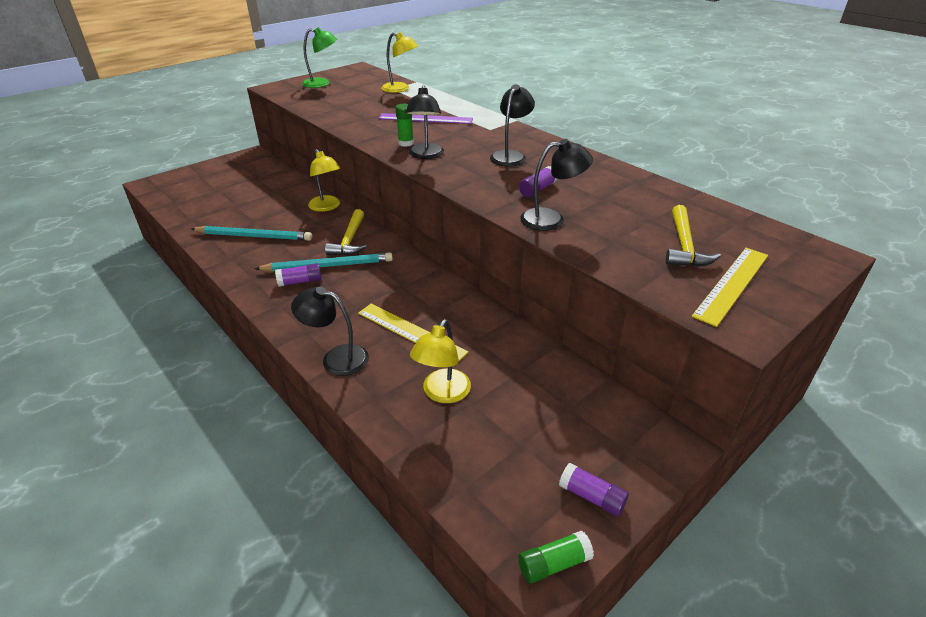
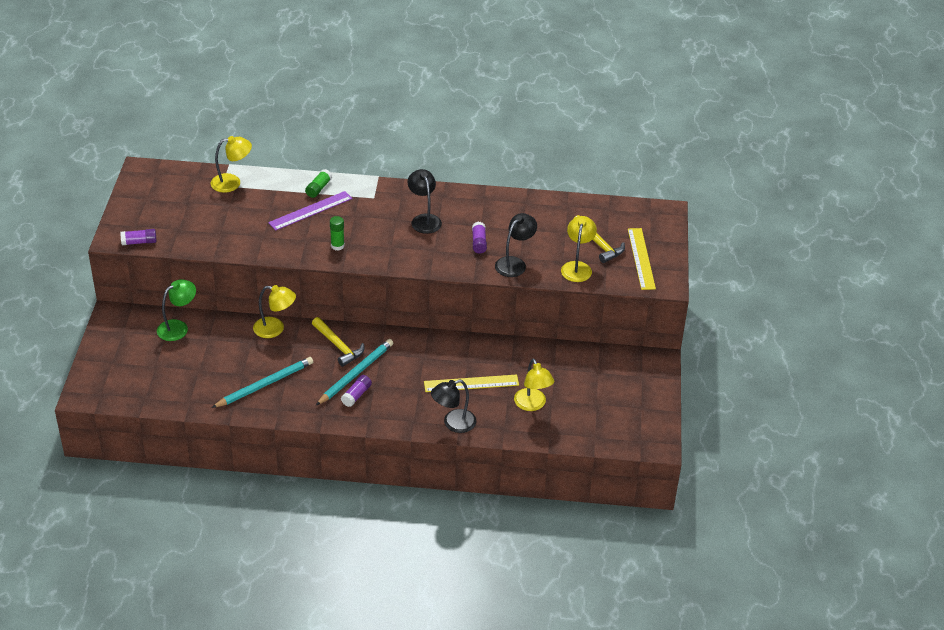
camera: 45 degrees left, 5 degrees up
green lamp [302,27,337,88] -> green lamp moved to [157,279,196,341]
black lamp [405,85,444,159] -> none
green glue stick [518,530,594,584] -> green glue stick moved to [305,169,332,198]
purple glue stick [559,463,629,517] -> purple glue stick moved to [120,229,156,245]
none -> yellow lamp [561,216,597,282]

